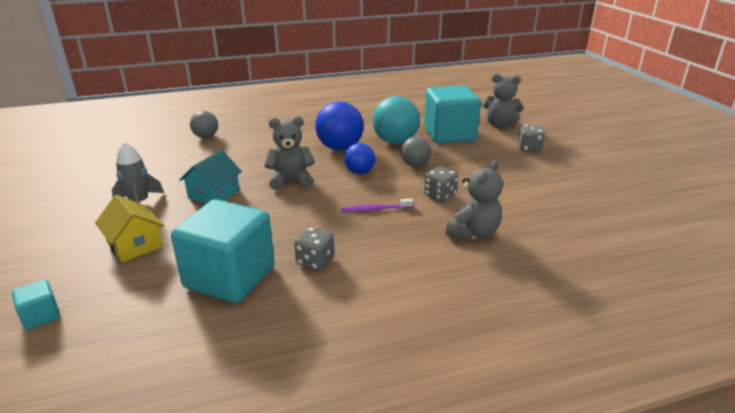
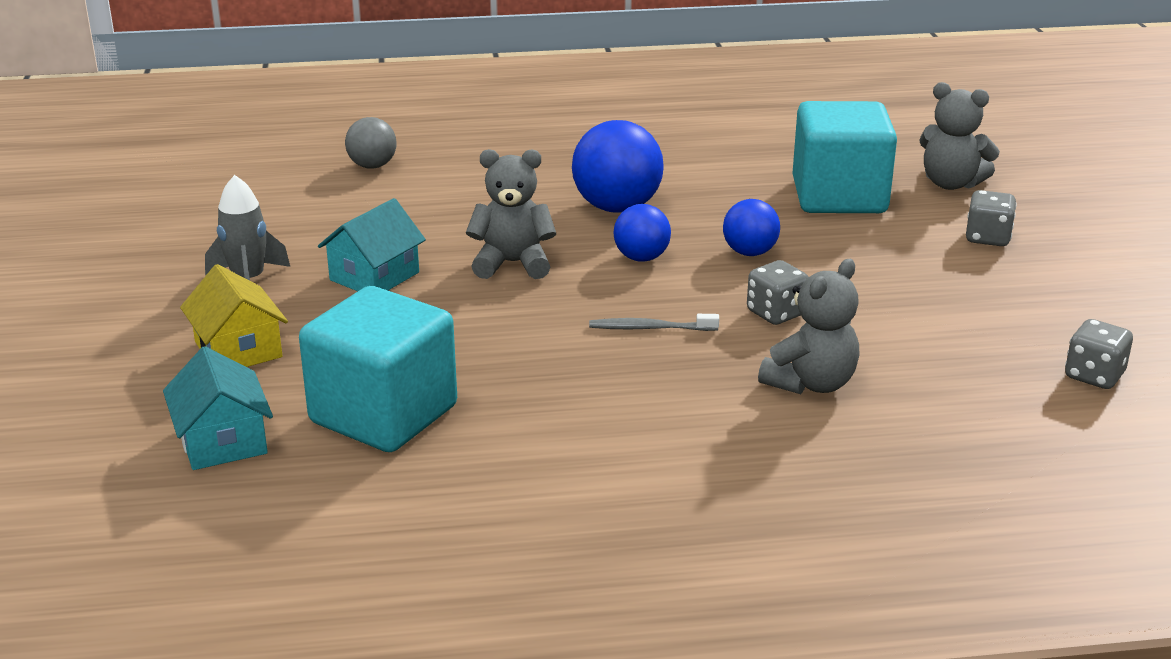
camera: 10 degrees right, 0 degrees up
turquoise cube [12,280,60,330] -> none
grey dice [294,227,335,270] -> grey dice moved to [1065,319,1133,389]
purple toothbrush [341,198,413,212] -> grey toothbrush [589,314,719,331]
turquoise ball [373,96,420,144] -> none
grey ball [401,136,431,167] -> blue ball [723,199,780,256]
none -> turquoise house [163,346,273,470]

